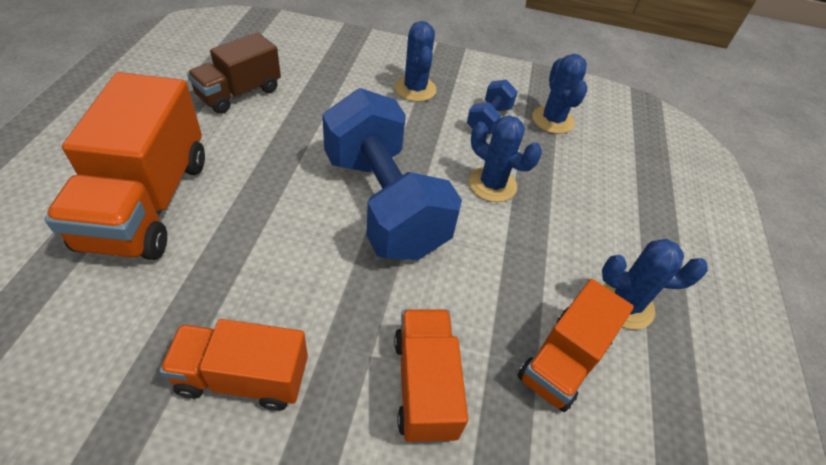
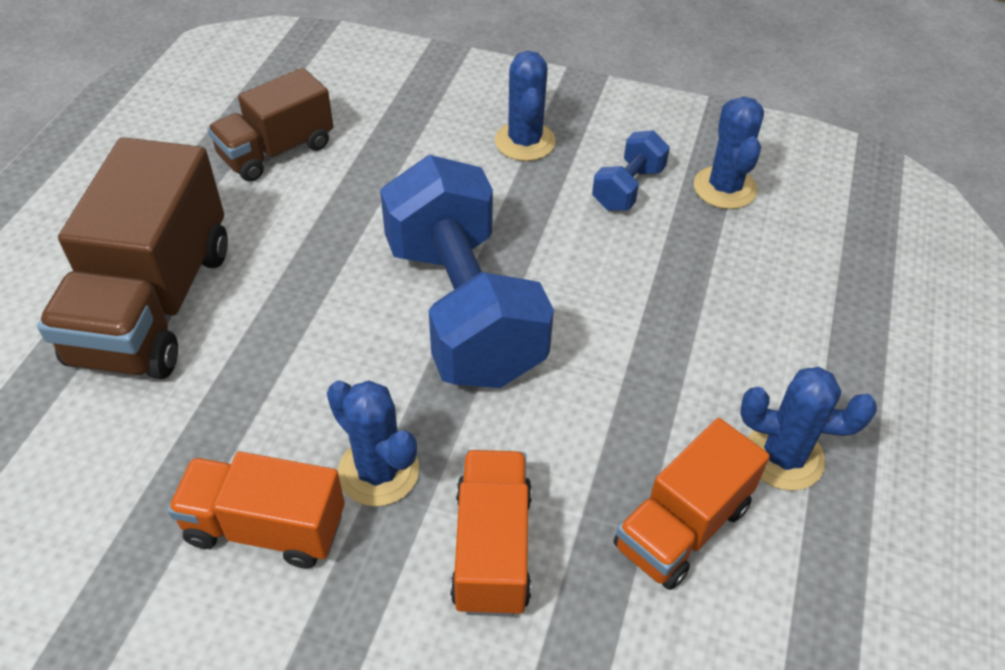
camera: 10 degrees right, 0 degrees up
orange truck [44,72,205,260] -> brown truck [37,137,228,379]
blue cactus [469,115,542,202] -> blue cactus moved to [327,381,419,506]

